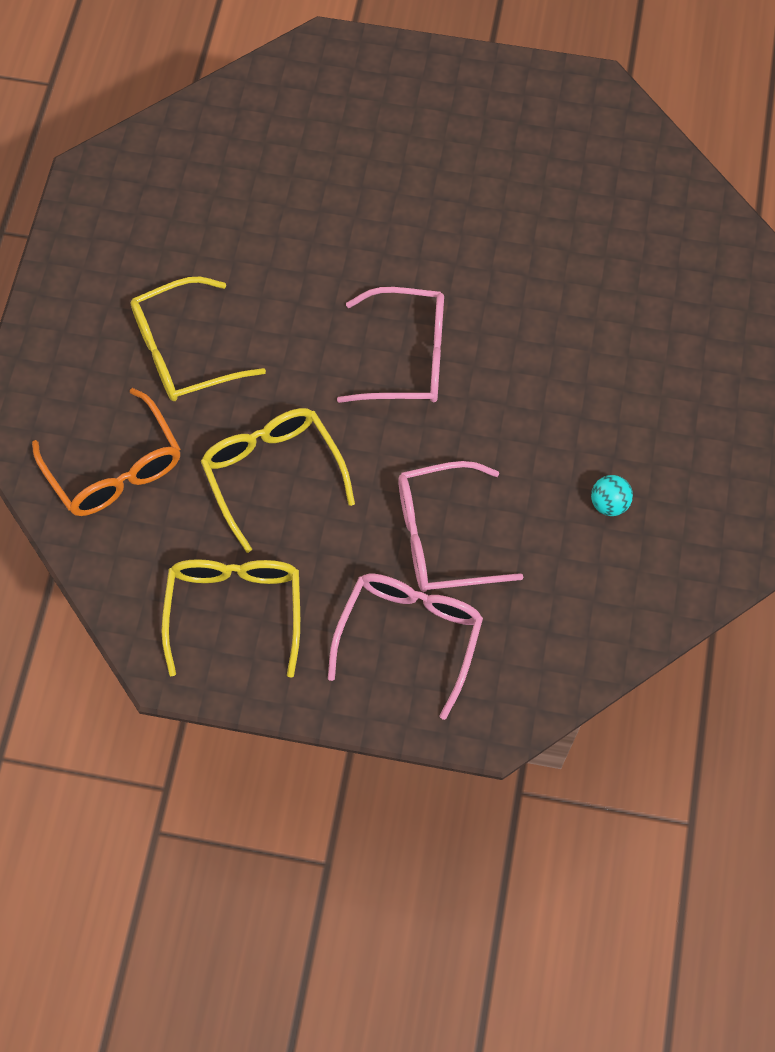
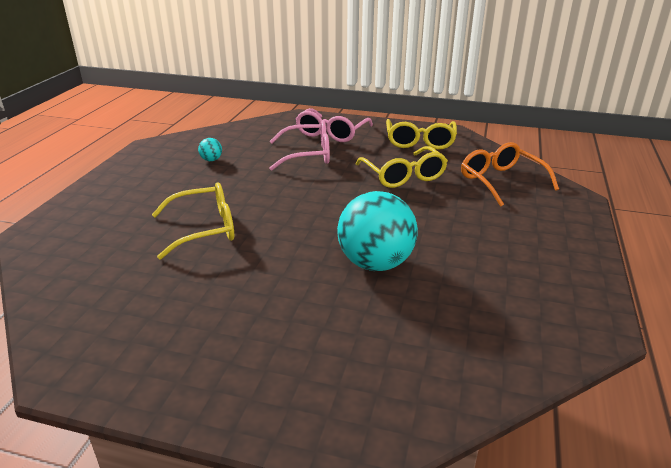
camera: 175 degrees left, 35 degrees down
yellow glasses [130,277,266,401] -> yellow glasses moved to [152,182,234,260]
pink glasses [337,287,444,403] -> none
none -> turquoise ball [337,191,418,271]

